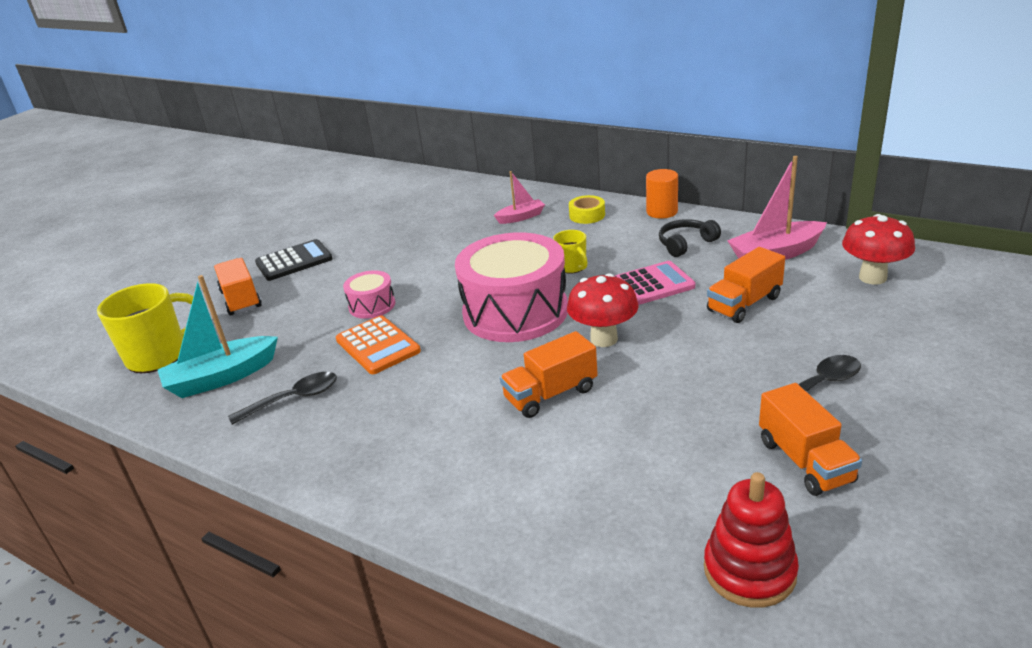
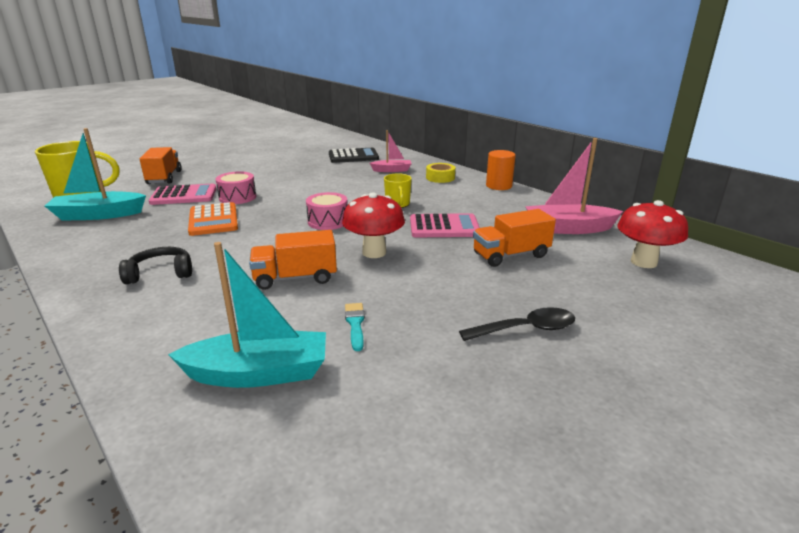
camera: 15 degrees right, 5 degrees down
black spoon [228,372,337,425] -> none
black calculator [255,239,333,281] -> black calculator moved to [329,148,379,163]
pink drum [455,232,568,342] -> pink drum [306,192,347,230], size x0.46
black headphones [659,219,721,257] -> black headphones moved to [119,247,192,284]
red stacking toy [704,472,799,608] -> none
orange truck [759,383,862,496] -> none
none -> pink calculator [149,184,217,205]
none -> turquoise boat [168,242,326,388]
none -> turquoise brush [345,303,365,351]

